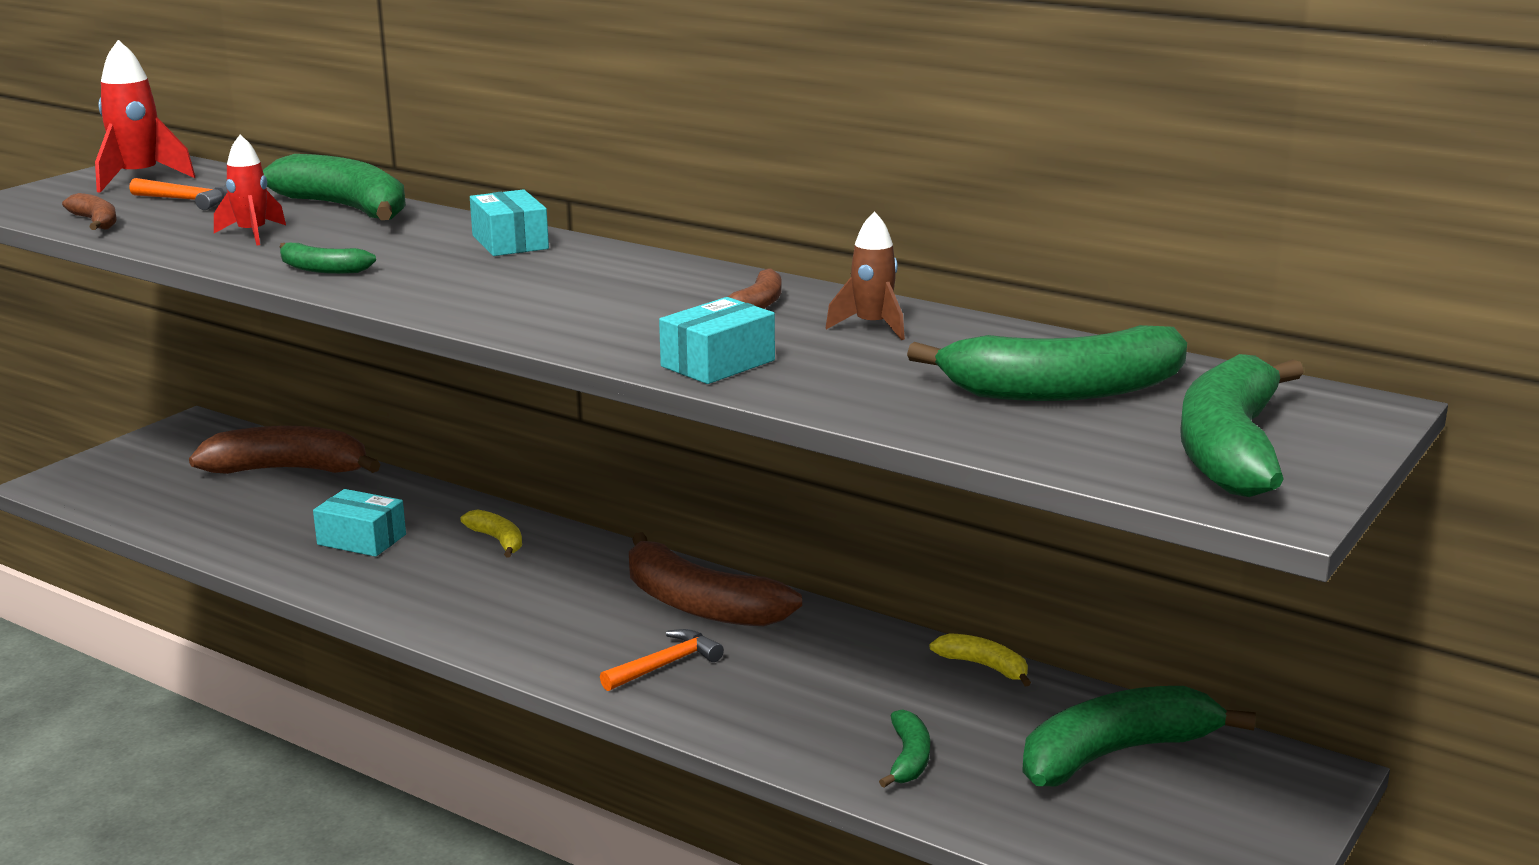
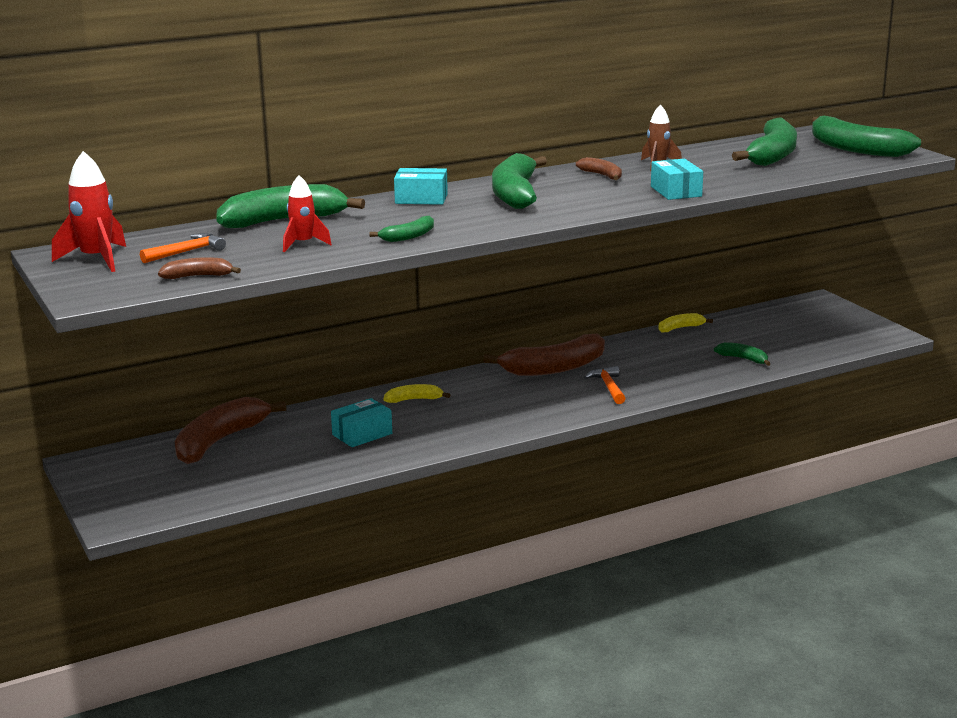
camera: 60 degrees left, 0 degrees up
green banana [1022,686,1256,787] -> green banana moved to [492,153,547,209]

